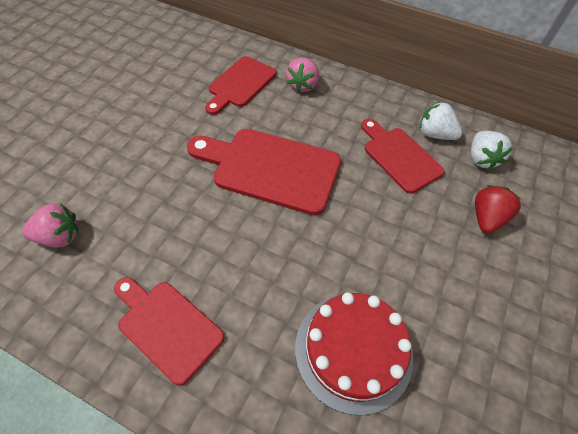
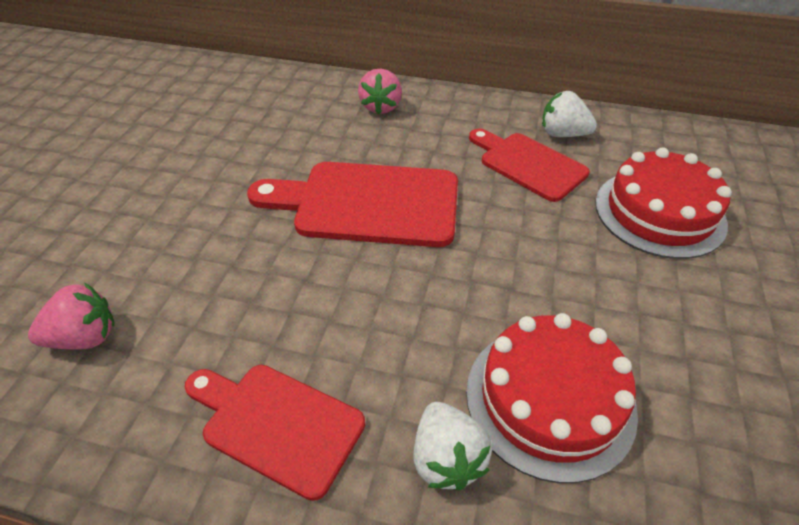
camera: 10 degrees left, 10 degrees down
red cutting board [205,56,276,115] -> none
white strawberry [471,131,513,170] -> white strawberry moved to [413,402,492,490]
red strawberry [475,185,521,233] -> red cake [595,147,732,259]

